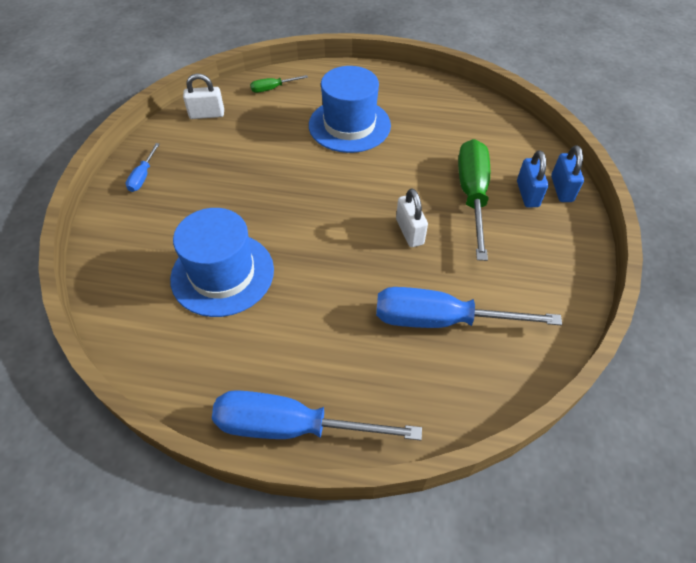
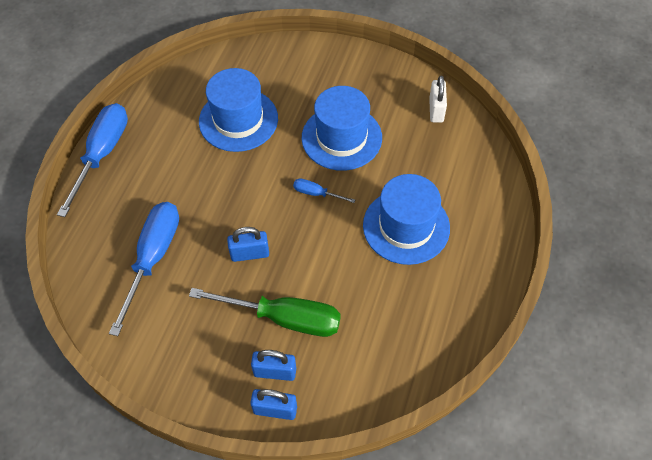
camera: 100 degrees right, 5 degrees up
blue screwdriver [126,143,160,192] -> blue screwdriver moved to [293,178,355,203]
green screwdriver [250,75,308,93] -> none
white padlock [396,188,428,247] -> blue padlock [227,227,269,262]
none -> blue hat [302,86,382,171]

